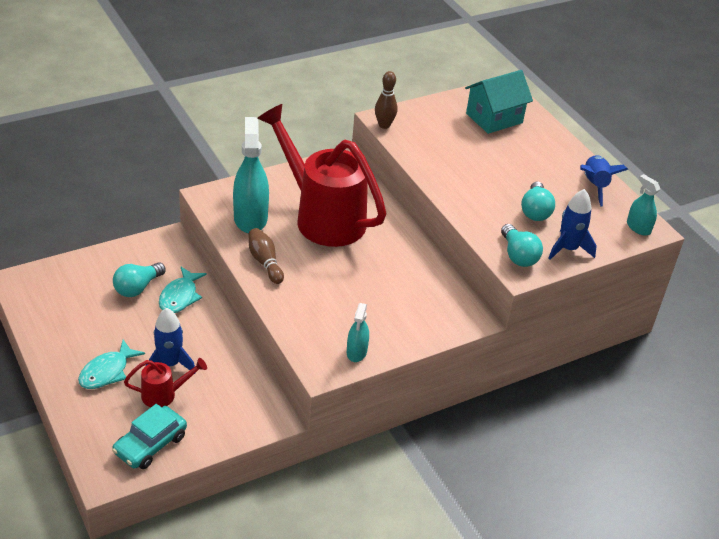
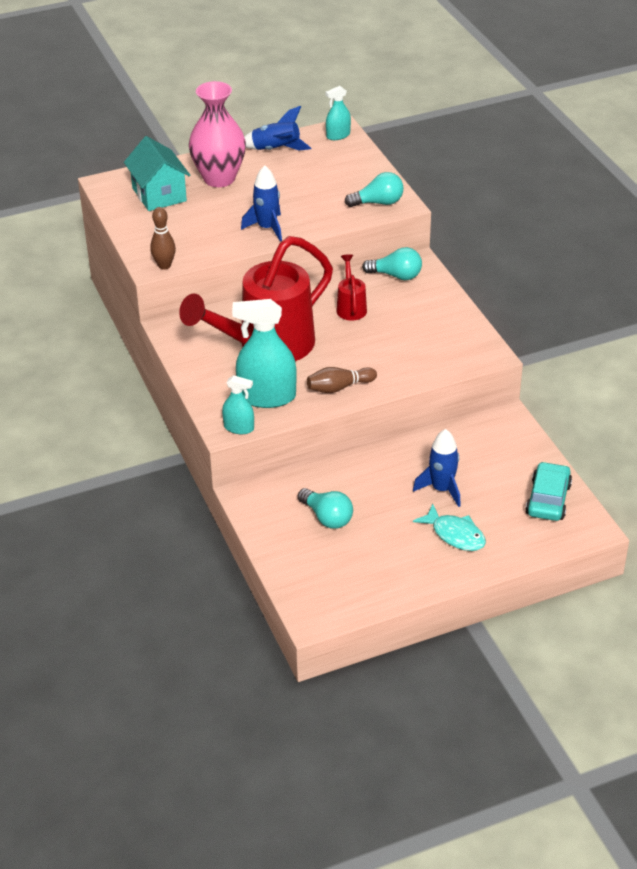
camera: 80 degrees left, 0 degrees up
turquoise car [112,404,187,469] -> turquoise car turned 120 degrees counterclockwise [525,462,572,521]
red watering can [124,358,207,407] -> red watering can moved to [337,254,367,321]
turquoise fish [159,267,207,313] -> none
turquoise spray bottle [347,303,369,362] -> turquoise spray bottle moved to [222,375,254,434]
turquoise light bulb [521,182,555,221] -> turquoise light bulb moved to [362,247,422,280]
blue rocket [548,189,597,260] -> blue rocket moved to [241,165,282,241]
none -> pink vase [189,81,246,187]

